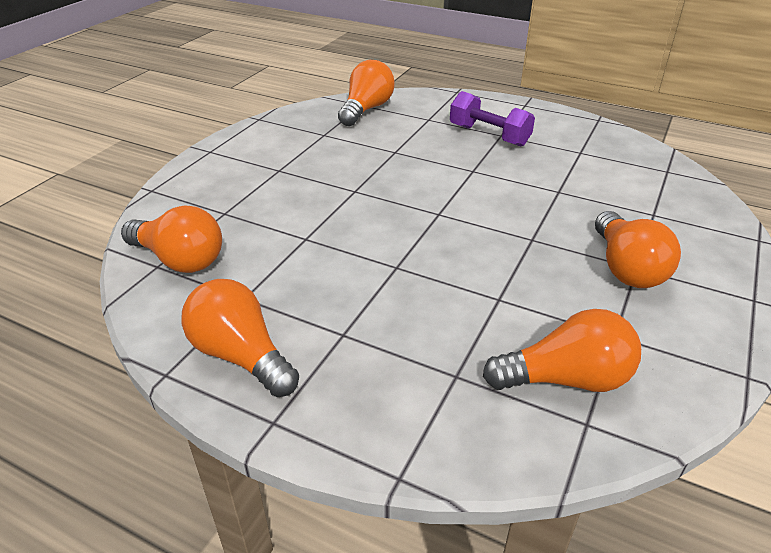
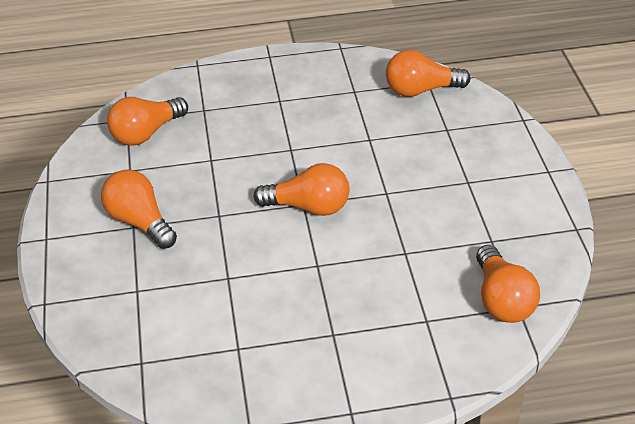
camera: 145 degrees right, 5 degrees up
orange light bulb [181,279,299,397] -> orange light bulb moved to [253,163,350,216]
purple dumbbell [450,91,535,147] -> none

